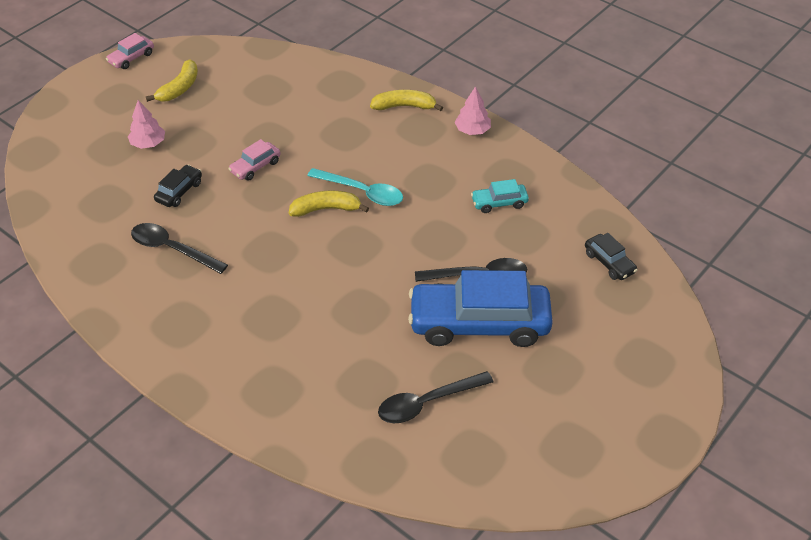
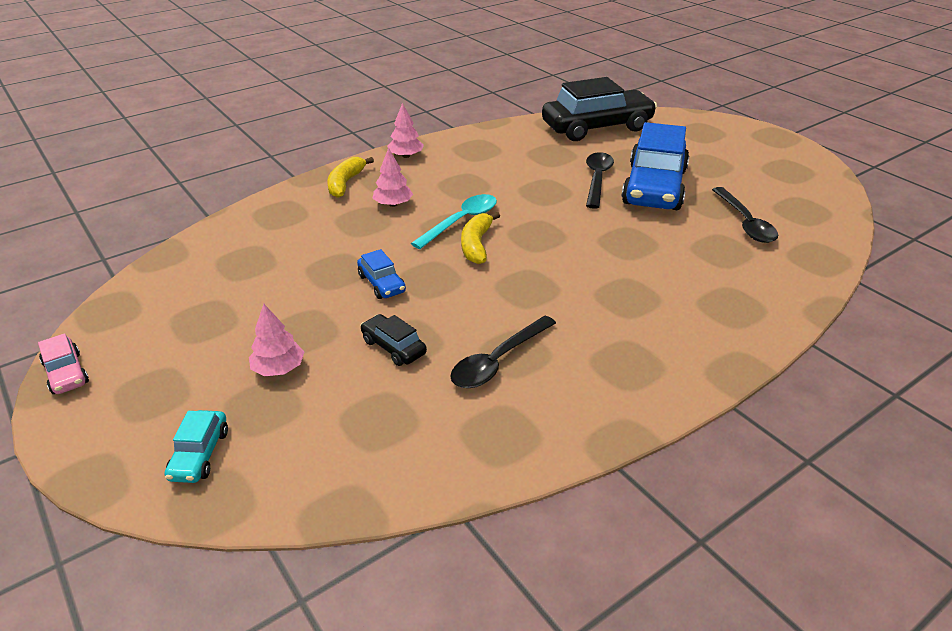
camera: 75 degrees left, 10 degrees down
yellow banana [146,60,198,102] -> none
pink car [228,139,281,181] -> blue car [357,249,406,299]
turquoise car [471,179,529,213] -> turquoise car moved to [165,410,228,483]
black car [585,233,638,280] -> black car [542,77,657,141], size x2.28
none -> pink tree [372,148,413,207]

